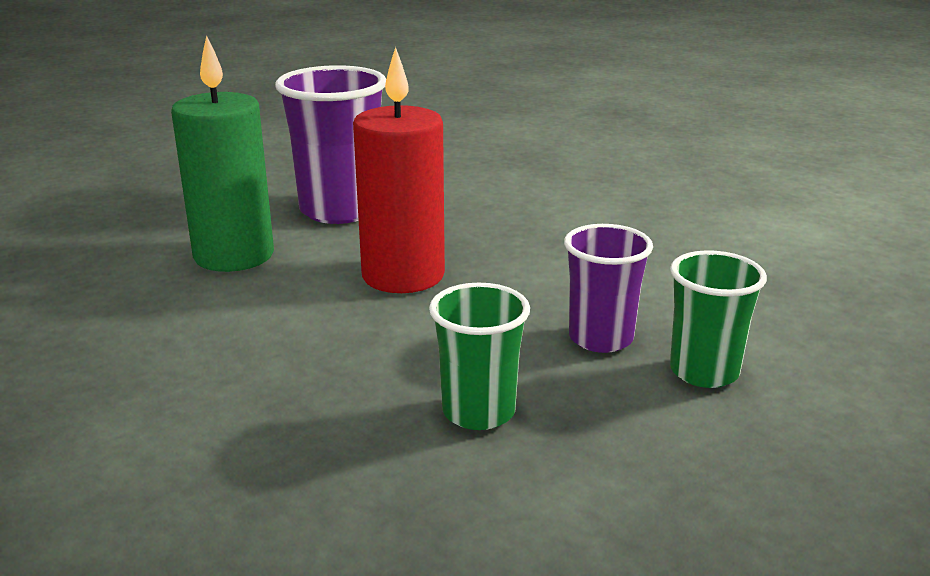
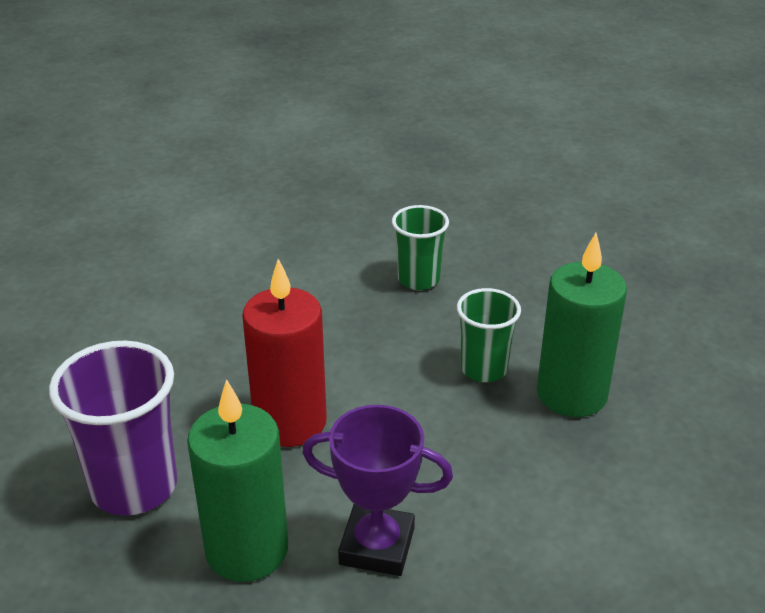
camera: 95 degrees left, 10 degrees up
purple cup [564,224,653,353] -> none
none -> purple trophy [302,405,453,576]
none -> green candle [537,233,627,417]

